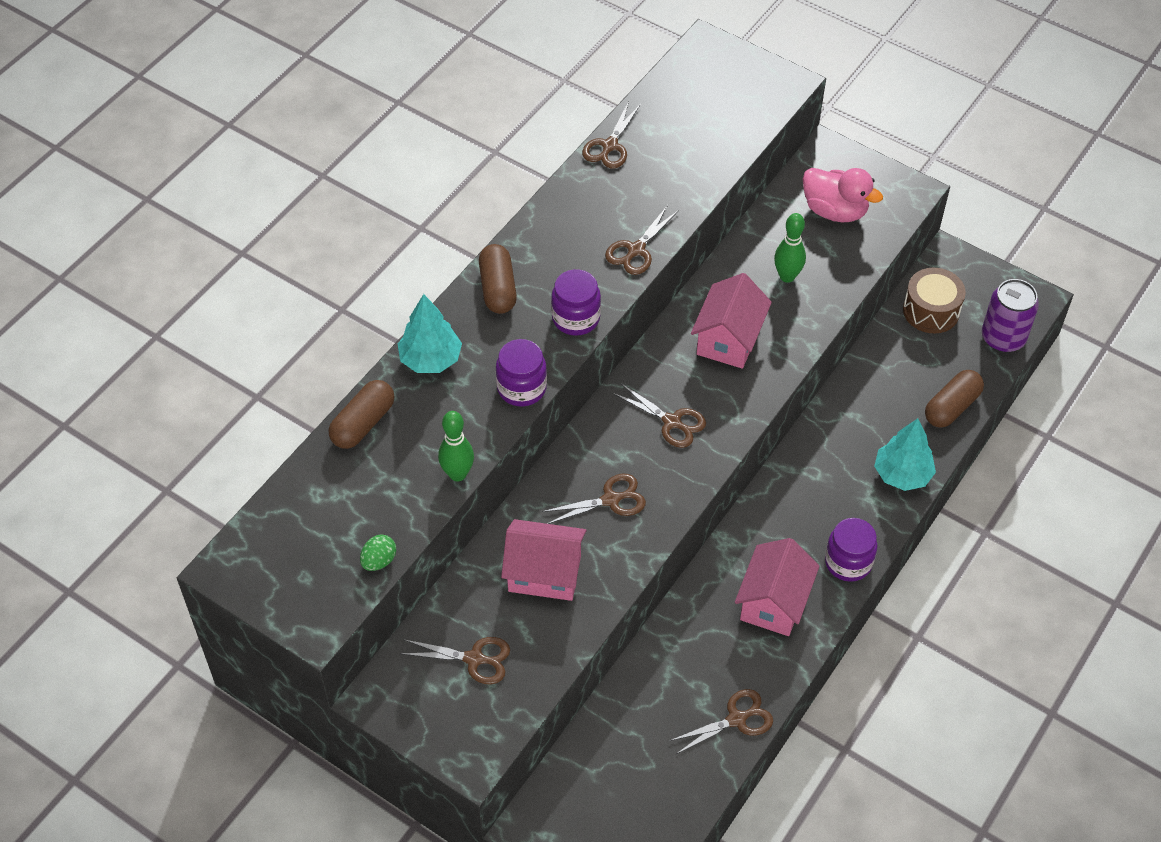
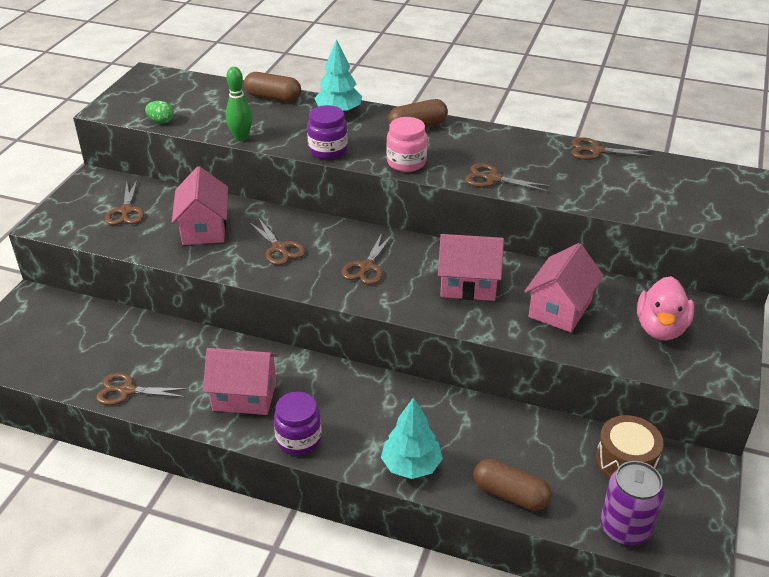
camera: 75 degrees right, 15 degrees down
purple jar [551,269,601,336] -> pink jar [386,117,427,172]
brown scissors [669,689,773,754] -> brown scissors turned 135 degrees clockwise [96,373,189,405]
green bowling pin [774,213,806,282] -> pink house [524,243,604,332]

